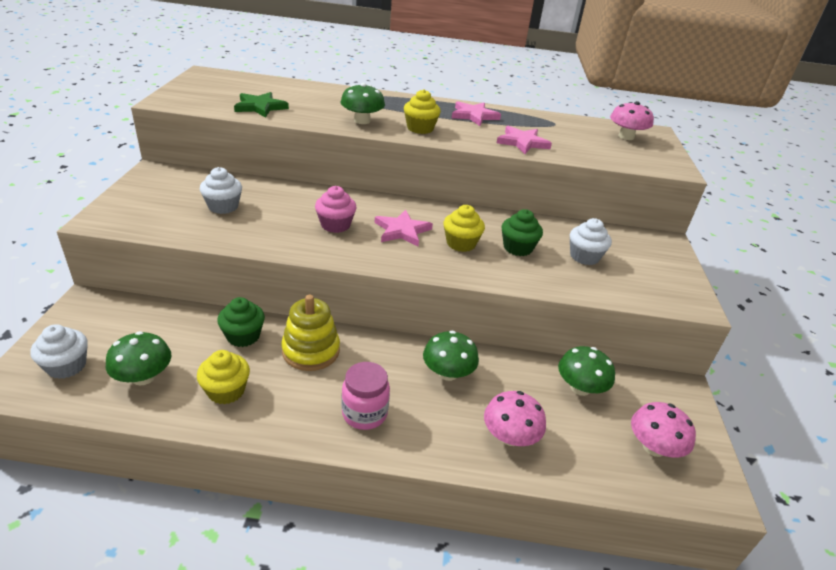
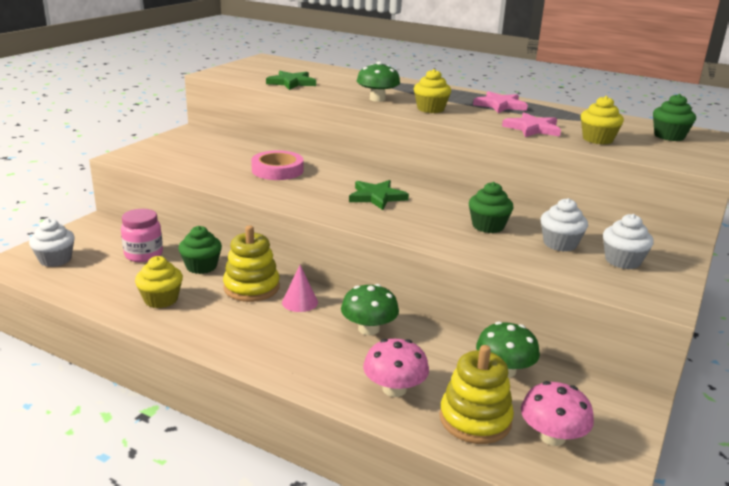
camera: 25 degrees right, 10 degrees down
green mushroom [106,331,171,386] -> none
white cupcake [200,167,242,214] -> white cupcake moved to [603,214,654,269]
pink cupcake [315,186,357,233] -> none
pink jar [341,362,390,430] -> pink jar moved to [121,209,163,262]
pink star [375,210,433,246] -> green star [349,180,409,210]
yellow cupcake [444,205,485,252] -> yellow cupcake moved to [581,96,624,144]
pink mushroom [610,101,654,140] -> green cupcake [653,94,696,141]
none -> pink tape [251,150,303,180]
none -> pink cone [282,265,318,312]
none -> yellow stacking toy [440,345,514,444]

